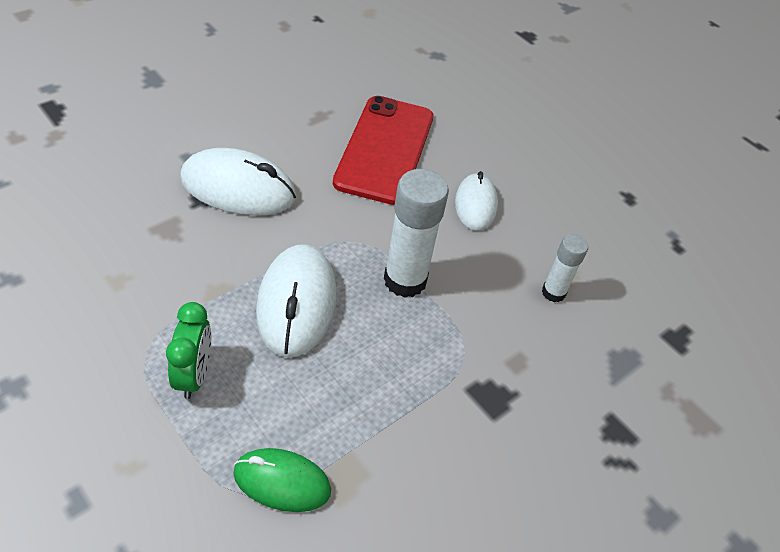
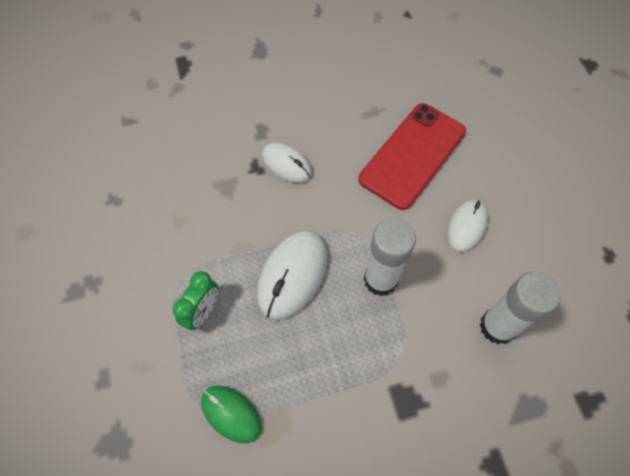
camera: 30 degrees right, 15 degrees up
white mouse [180,148,296,216] -> white mouse [262,143,312,183], size x0.64
white glue stick [542,234,588,302] -> white glue stick [480,272,561,344], size x1.75

